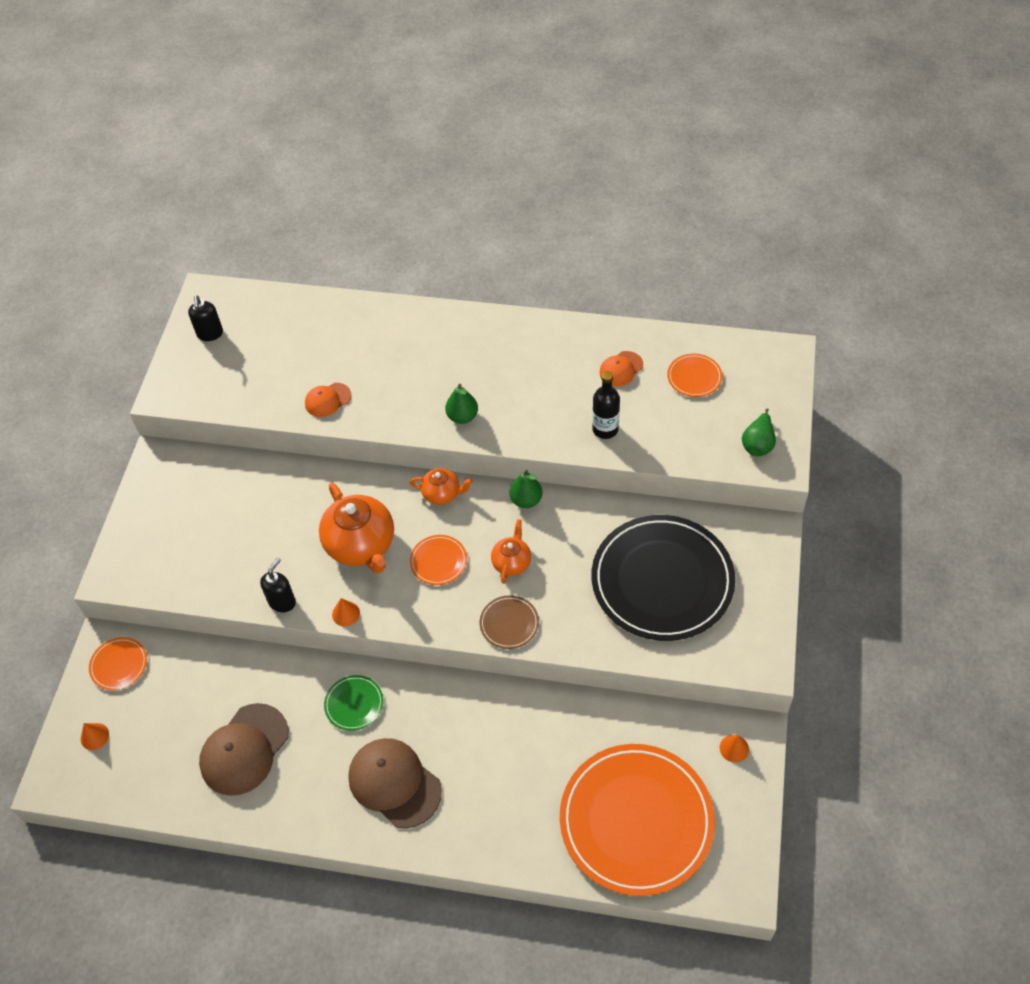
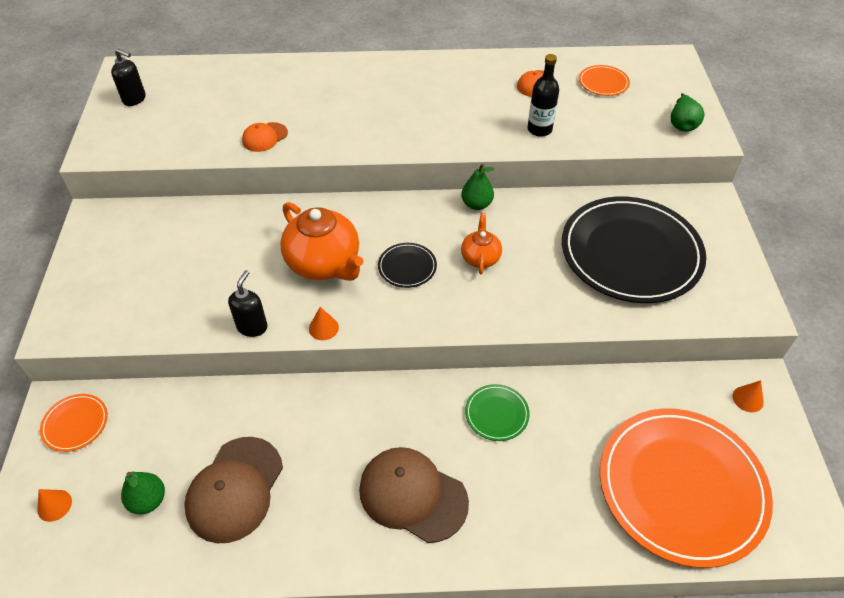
camera: 15 degrees left, 5 degrees down
black soap dispenser [188,296,223,341] -> black soap dispenser turned 45 degrees counterclockwise [111,49,146,106]
green plate [324,675,383,731] -> green plate moved to [465,384,530,441]
orange teapot [410,468,473,505] -> none
orange plate [410,535,467,585] -> black plate [378,243,437,288]
green pear [445,384,478,424] -> green pear moved to [121,472,165,514]
brown plate [480,595,539,649] -> none

